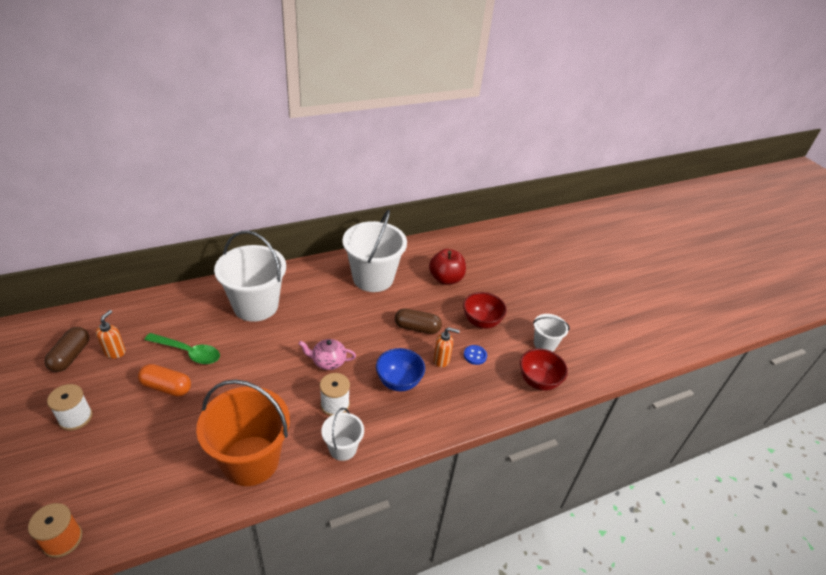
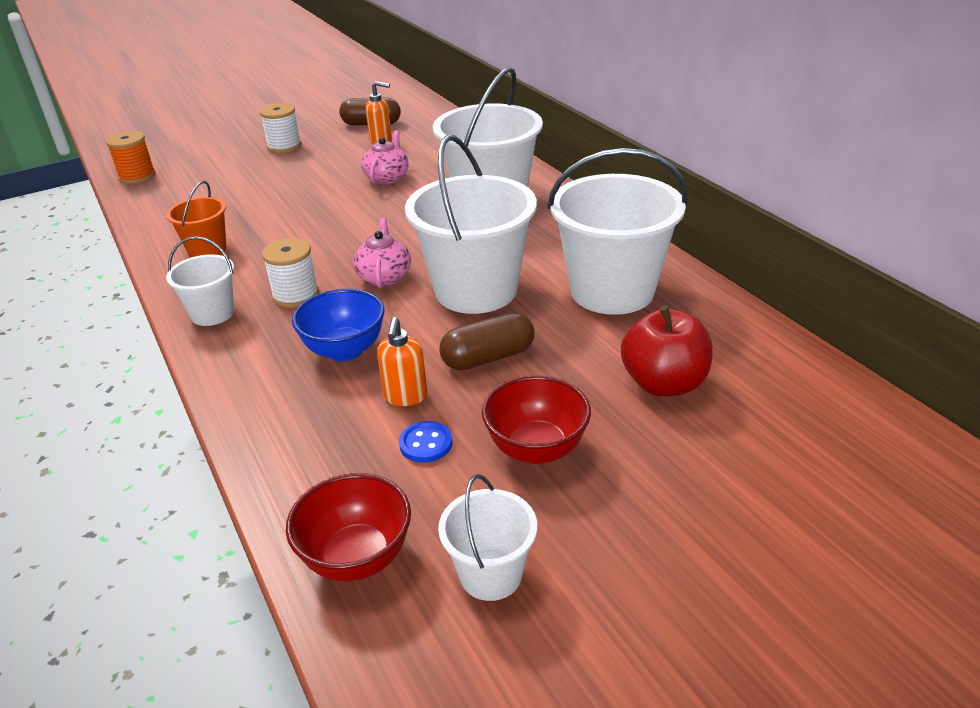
camera: 90 degrees right, 5 degrees down
orange capsule [138,364,191,397] -> none
green spoon [144,333,220,364] -> pink teapot [362,130,409,184]
orange bucket [196,380,290,486] -> orange bucket [166,181,226,257], size x0.51
brown capsule [395,308,442,334] -> brown capsule turned 60 degrees clockwise [439,312,534,370]
none -> white bucket [405,135,537,314]

